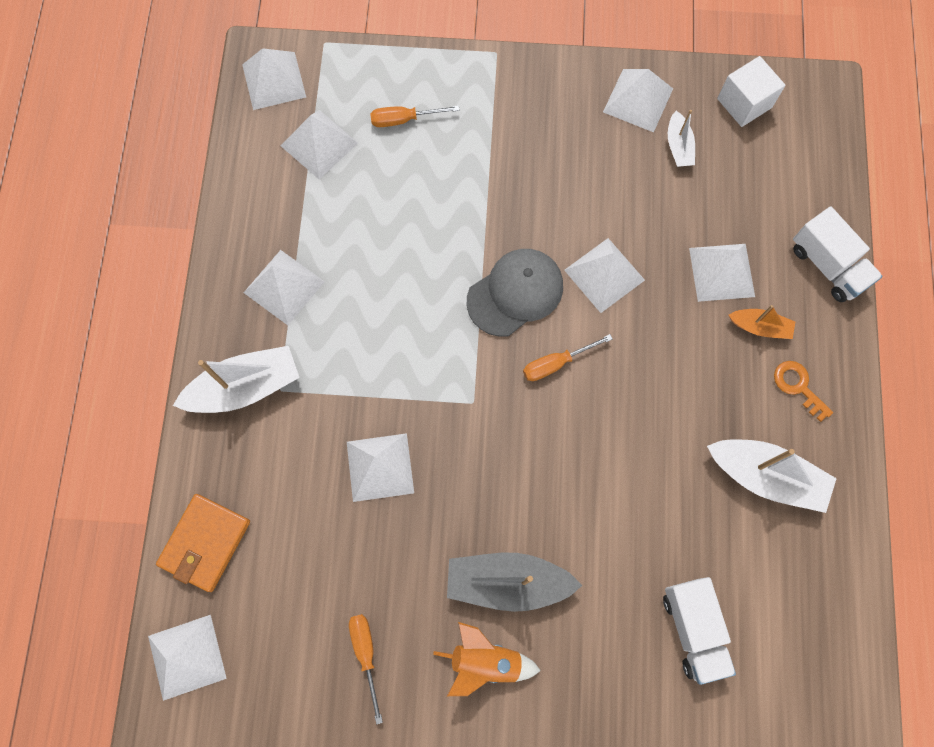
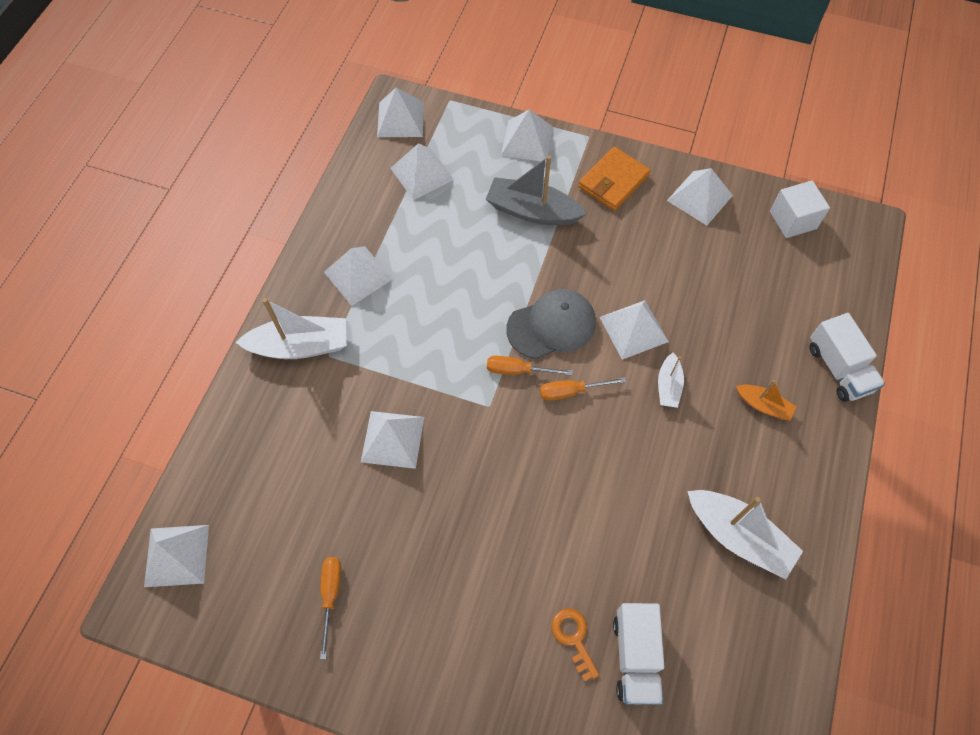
camera: 15 degrees right, 10 degrees down
orange wallet [156,494,250,592] -> orange wallet moved to [578,147,651,211]
orange screwdriver [370,106,460,127] -> orange screwdriver moved to [487,356,573,376]
orange rocket [433,622,541,696] -> none
grey boat [447,553,582,612] -> grey boat moved to [486,155,587,225]
white boat [668,110,695,167] -> white boat moved to [658,353,684,408]
white pyramid [689,244,755,302] -> white pyramid moved to [501,110,553,162]
orange key [774,361,833,422] -> orange key moved to [551,608,599,682]

